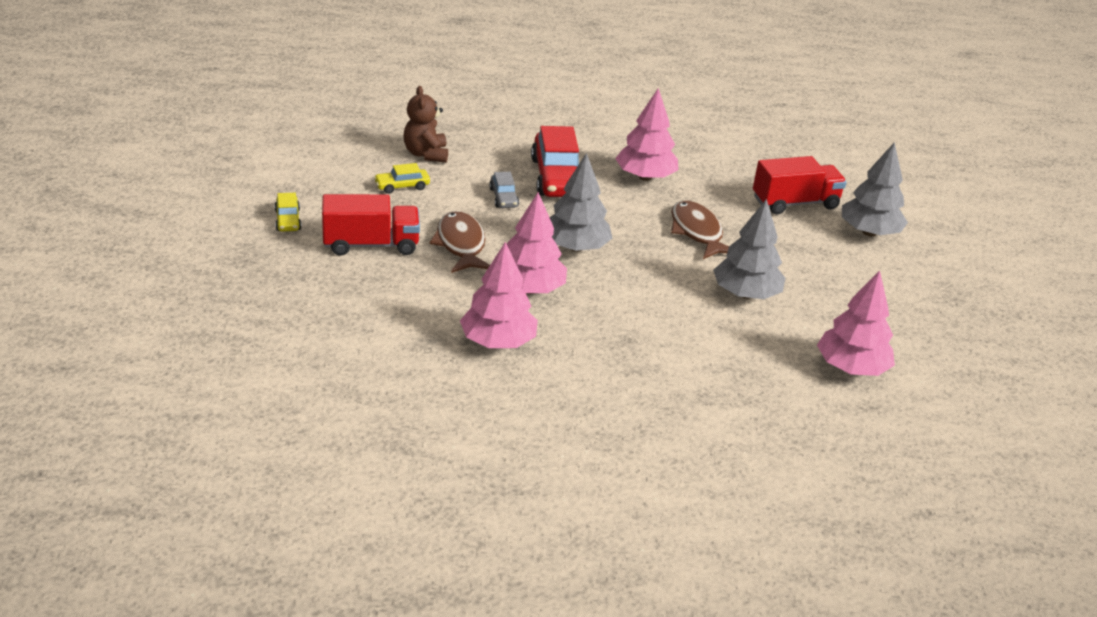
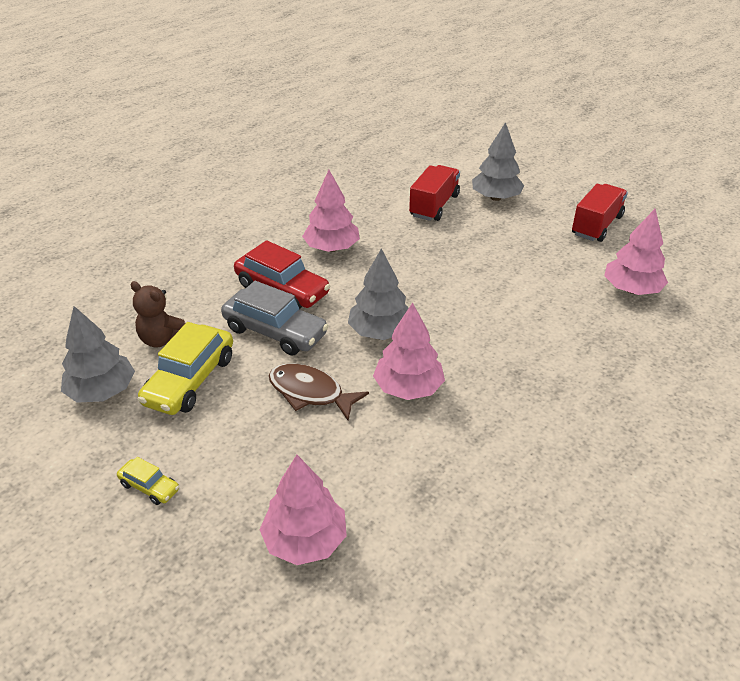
camera: 45 degrees left, 5 degrees up
red truck [322,194,420,256] -> red truck moved to [572,184,628,242]
yellow car [374,163,430,194] -> yellow car [137,322,233,415], size x2.04
pink tree [460,242,538,348] -> pink tree moved to [259,455,347,565]
grey car [489,172,519,208] -> grey car [221,281,329,355], size x2.04
brown fish [671,200,729,259] -> none
grey tree [713,199,785,299] -> grey tree moved to [61,306,135,403]

